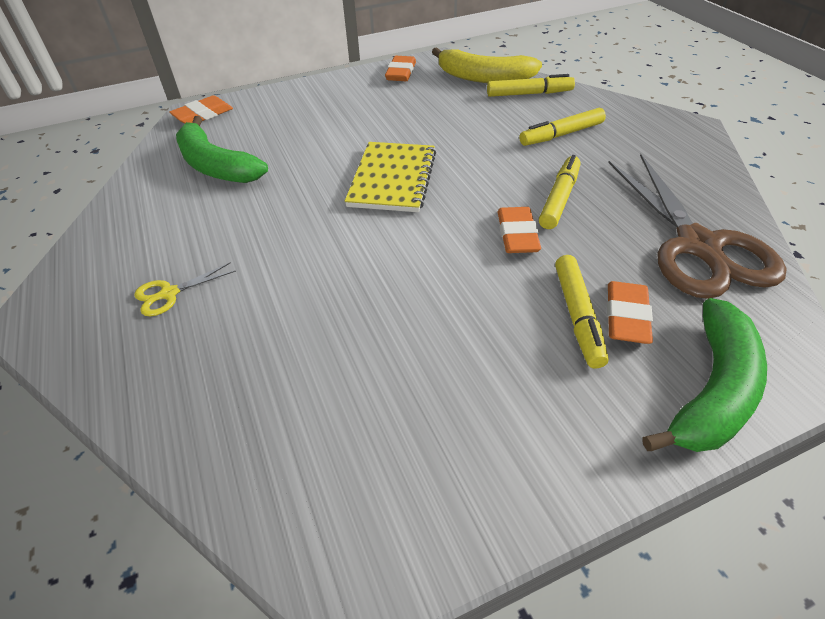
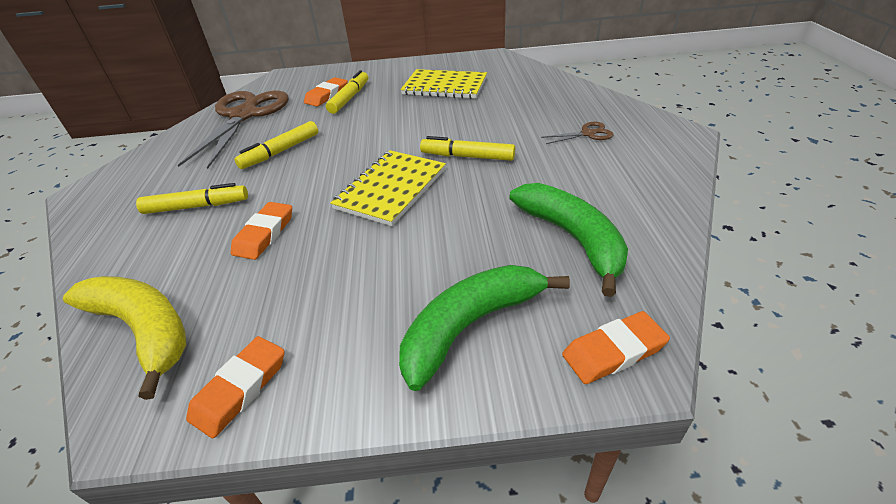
camera: 160 degrees left, 5 degrees down
yellow scissors [134,262,236,316] -> brown scissors [541,122,613,144]
yellow marker [487,74,575,97] -> yellow marker moved to [420,136,515,161]
orange eraser [498,207,541,253] -> orange eraser moved to [231,202,292,260]
green banana [642,298,767,452] -> green banana moved to [399,265,570,391]
none -> yellow notebook [401,69,487,99]

